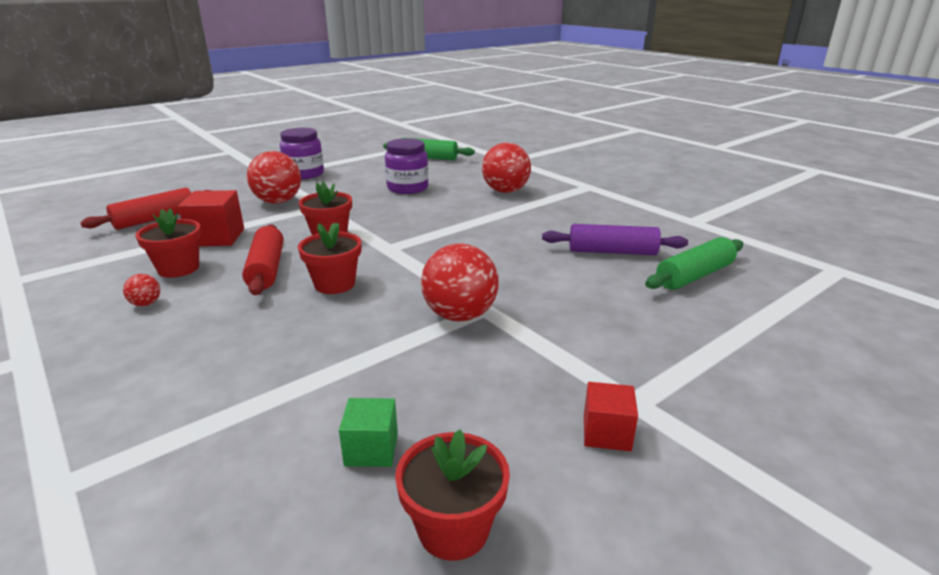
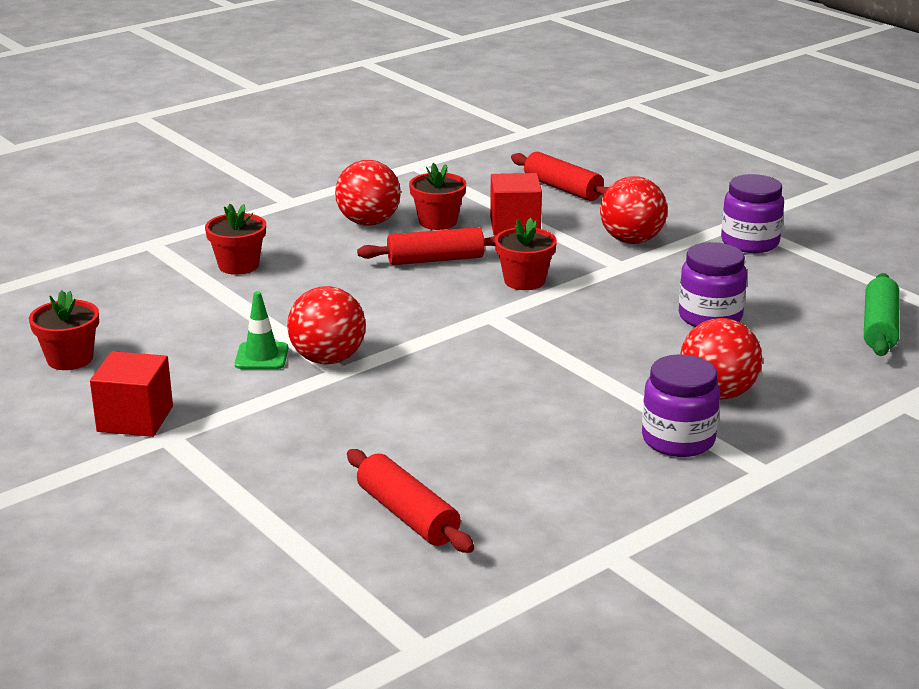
camera: 90 degrees right, 0 degrees up
red ball [123,274,160,306] -> red ball [335,160,401,226], size x2.27
red flower pot [298,222,361,294] -> red flower pot moved to [205,204,266,275]
green cube [339,398,398,467] -> none
purple rolling pin [542,224,688,255] -> none
red cube [584,382,638,451] -> red cube [90,351,173,437], size x1.62
green rolling pin [645,237,743,290] -> red rolling pin [347,449,474,553]
none -> green traffic cone [235,291,288,369]
none -> purple jar [642,354,720,457]

